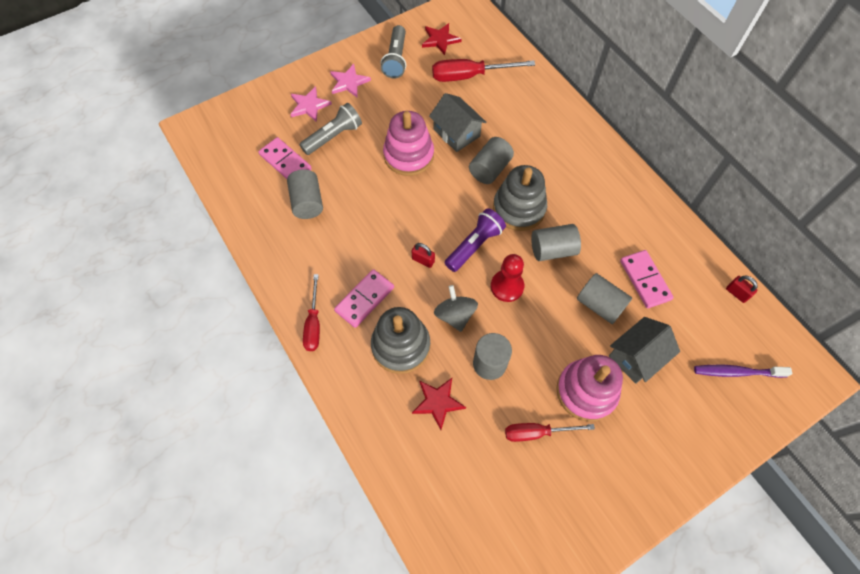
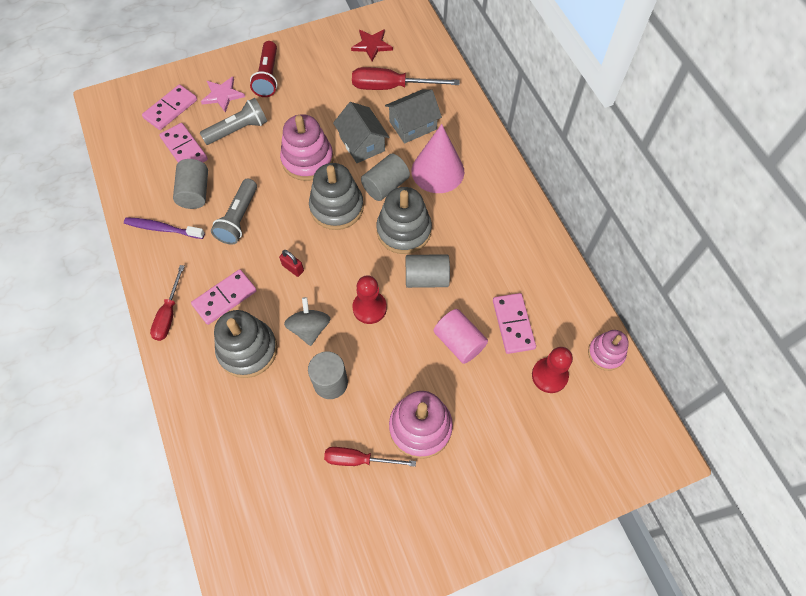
camera: 10 degrees right, 0 degrees up
pink star [330,64,371,97] -> red flashlight [250,41,277,97]
grey flashlight [381,25,406,78] -> grey flashlight moved to [211,179,257,245]
red star [412,378,466,430] -> none
purple flashlight [445,208,506,272] -> none
grey cylinder [577,273,632,324] -> pink cylinder [434,309,488,364]
grey house [609,317,680,384] -> grey house moved to [385,90,442,144]
purple toothbrush [694,365,792,378] -> purple toothbrush moved to [124,217,205,239]
red padlock [726,276,758,303] -> pink stacking toy [588,330,629,371]
none -> pink domino [142,84,197,130]
none -> grey stacking toy [309,163,364,230]
none -> pink cone [412,124,464,193]
none -> red pawn [532,347,573,393]

